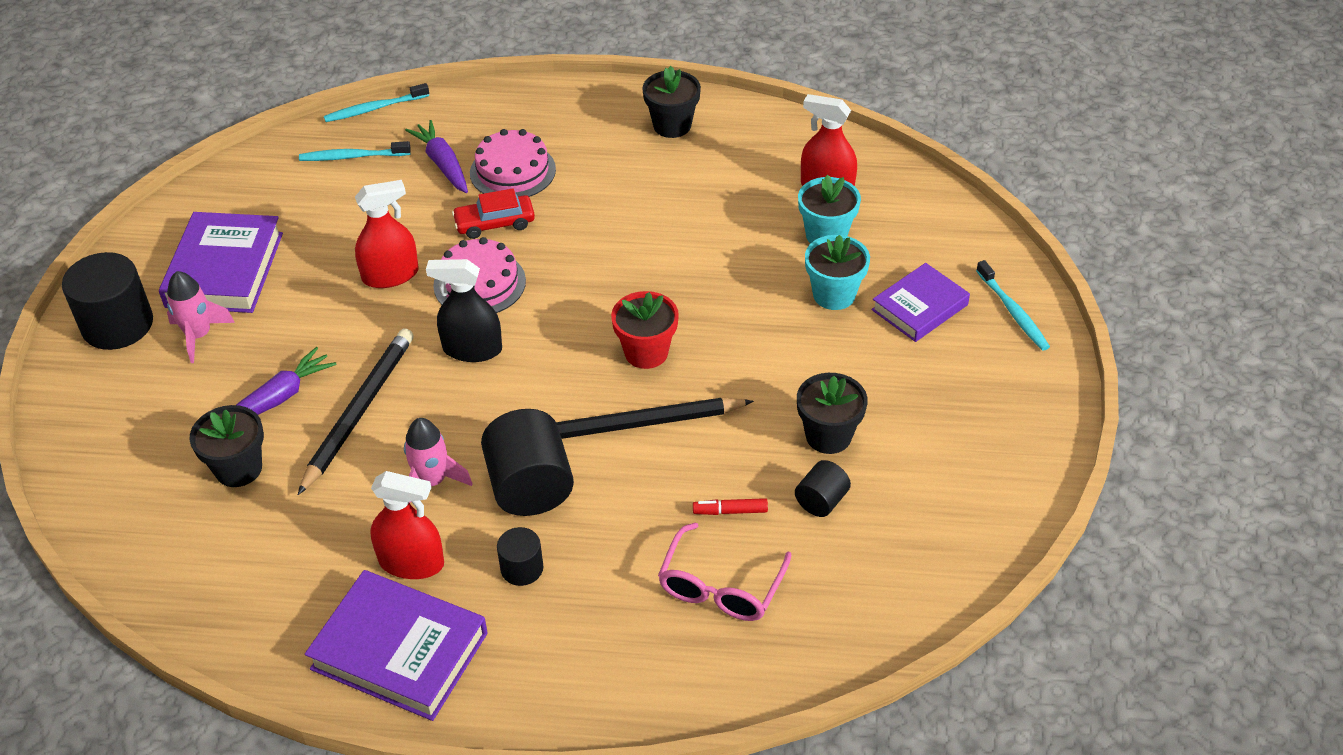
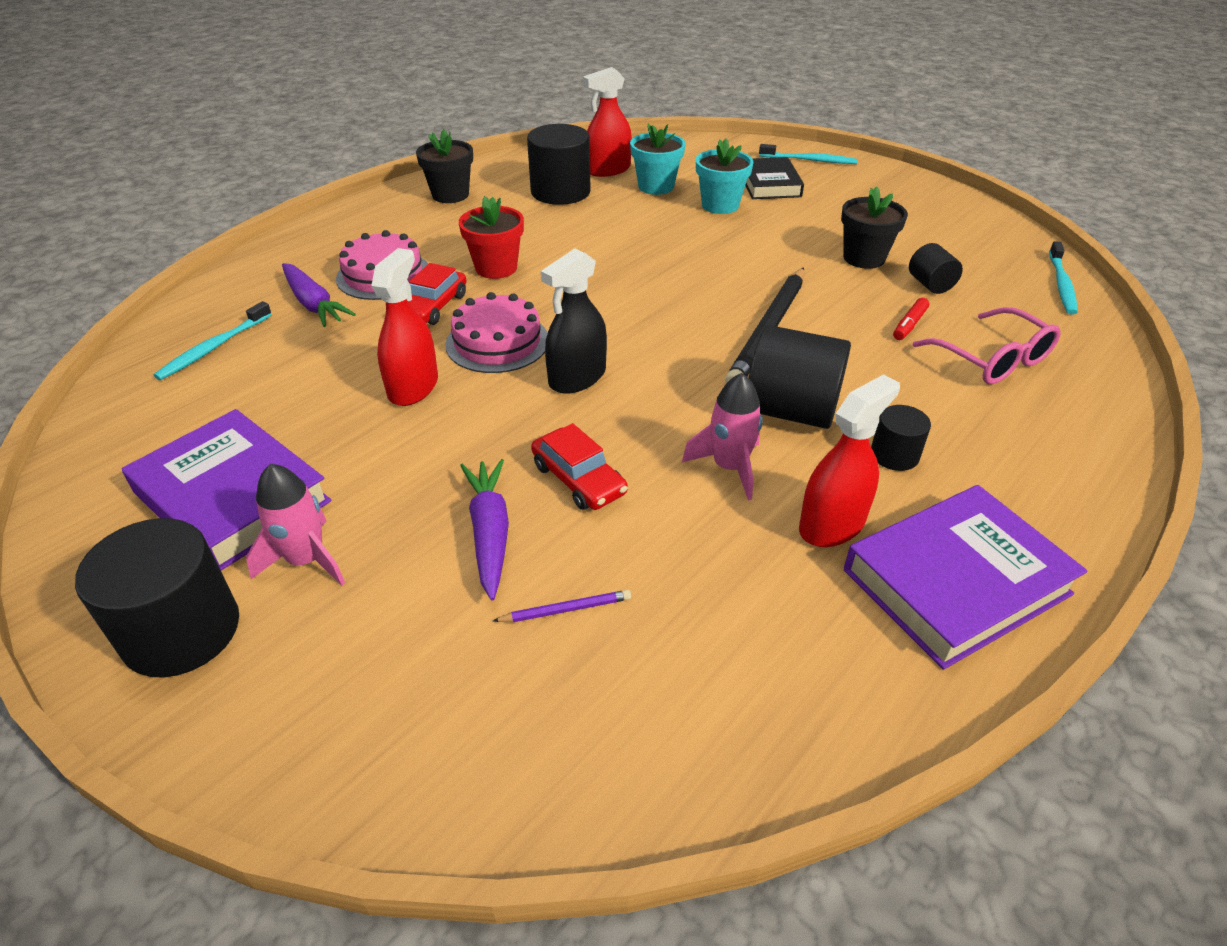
camera: 55 degrees left, 5 degrees down
black flower pot [189,405,264,487] -> purple pencil [493,590,631,622]
black pencil [298,328,414,495] -> red car [531,423,628,510]
turquoise toothbrush [324,83,429,122] -> turquoise toothbrush moved to [1049,241,1078,315]
purple carrot [405,120,468,193] -> purple carrot turned 135 degrees counterclockwise [282,263,356,327]
red flower pot [611,291,679,369] -> red flower pot moved to [459,196,524,279]
purple book [872,263,970,342] -> black book [745,157,804,199]
none -> black cylinder [527,124,591,205]

